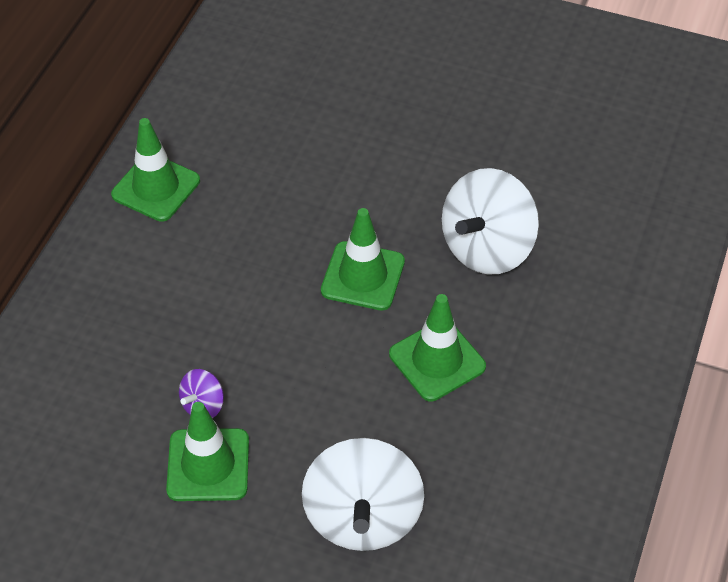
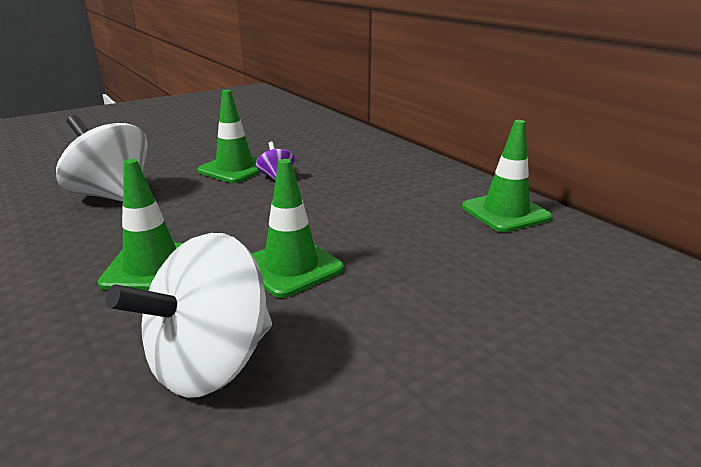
camera: 125 degrees right, 25 degrees down
white spinning top [442,168,539,274] -> white spinning top turned 120 degrees counterclockwise [106,233,272,398]

